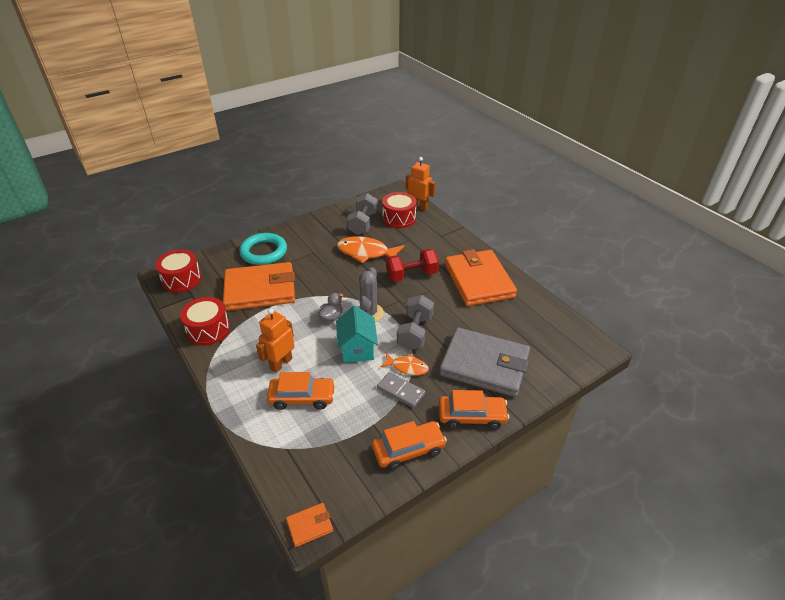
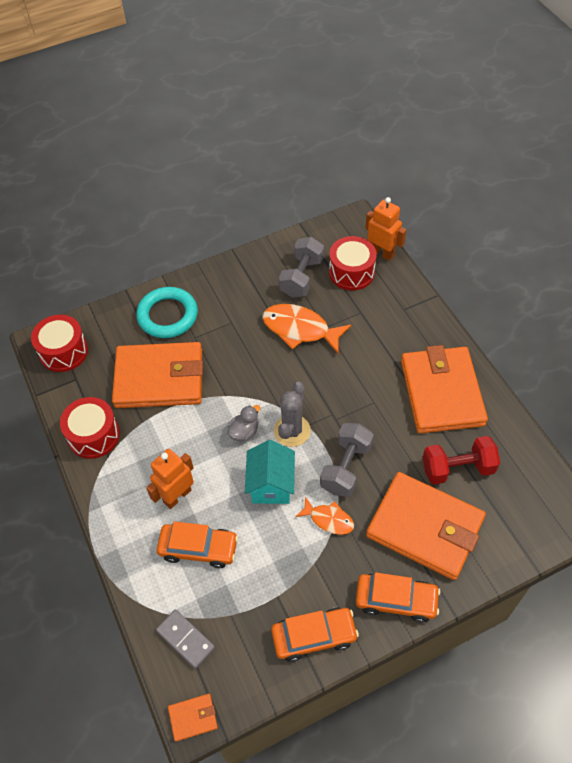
camera: 10 degrees right, 15 degrees up
grey domino [377,372,425,408] -> grey domino moved to [156,610,215,669]
red dumbbell [386,249,439,282] -> red dumbbell moved to [423,436,500,485]
grey wallet [439,327,530,397] -> orange wallet [366,472,486,580]

